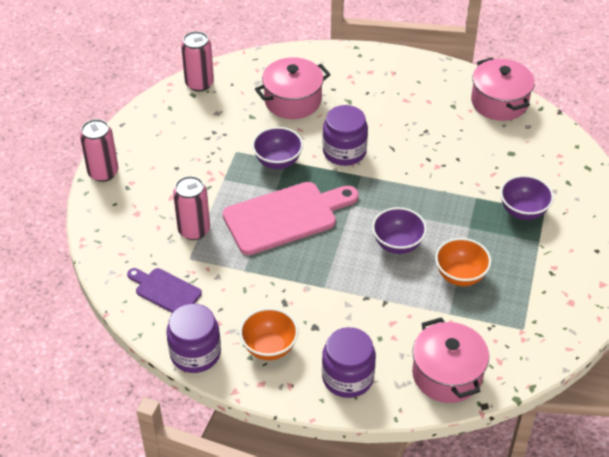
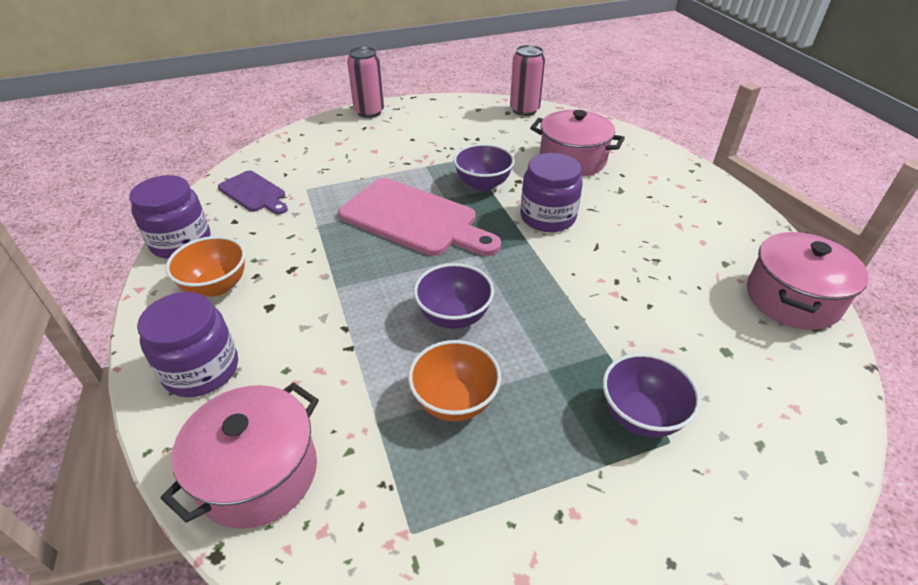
camera: 55 degrees right, 5 degrees down
purple cutting board [127,268,202,313] -> purple cutting board turned 135 degrees clockwise [218,171,288,215]
pink can [173,176,210,240] -> none

